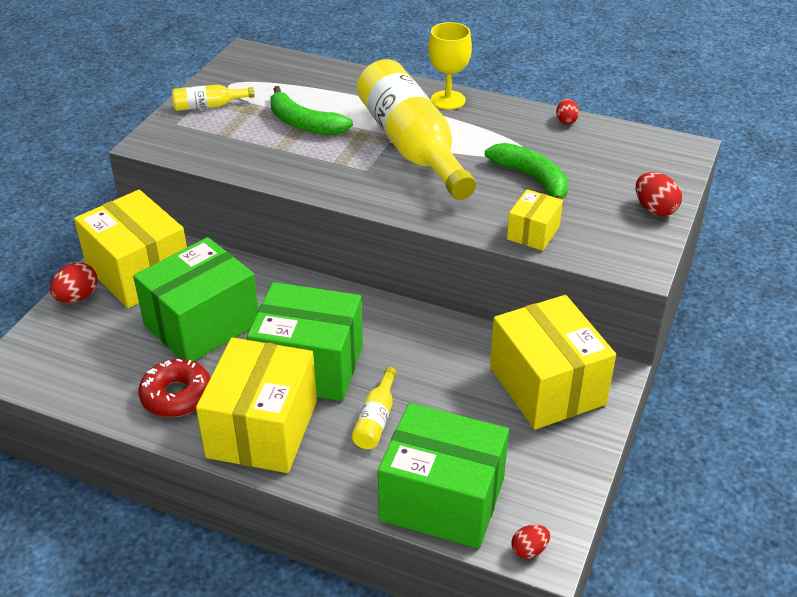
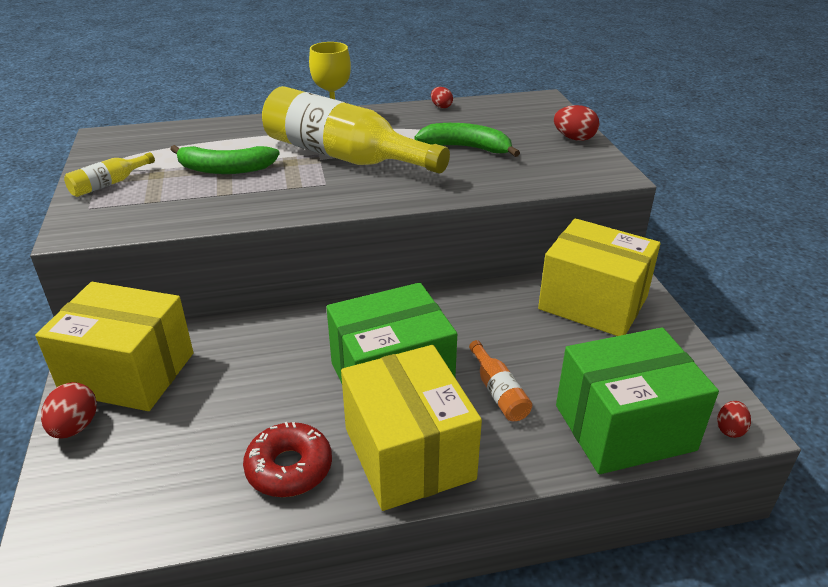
camera: 35 degrees left, 5 degrees down
green box [133,237,258,361] -> none
yellow bottle [352,367,397,449] -> orange bottle [469,340,532,421]
yellow box [507,189,563,251] -> none

